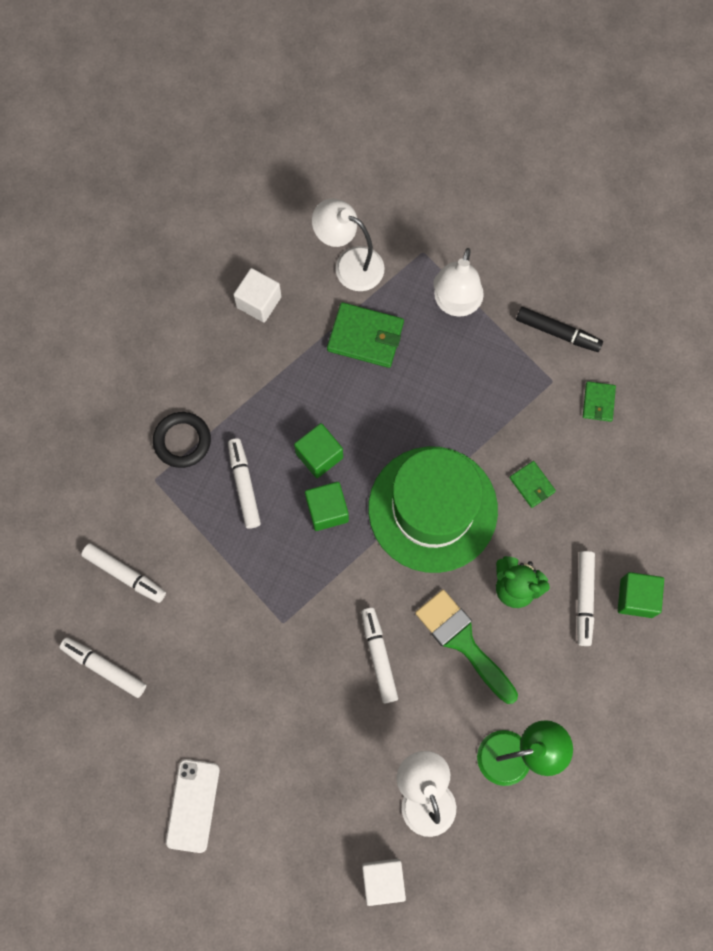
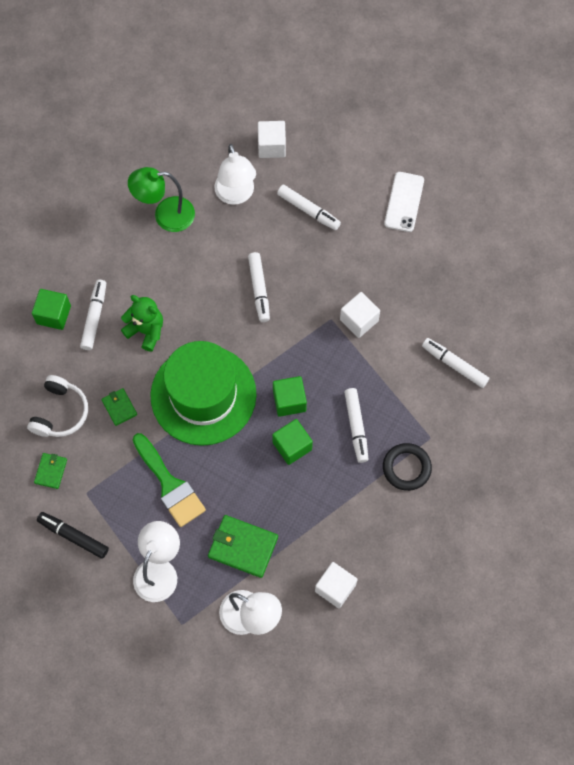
camera: 175 degrees left, 5 degrees down
white marker [59,637,146,698] -> white marker moved to [277,185,341,230]
green brush [415,589,518,704] -> green brush moved to [133,433,206,527]
none -> white headphones [27,375,88,437]
none -> white cube [340,292,380,338]

